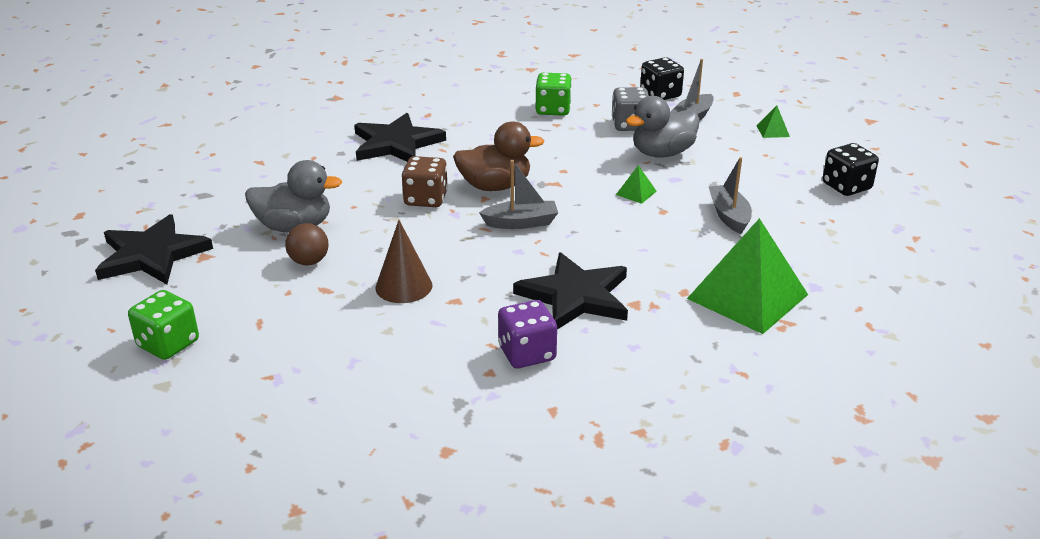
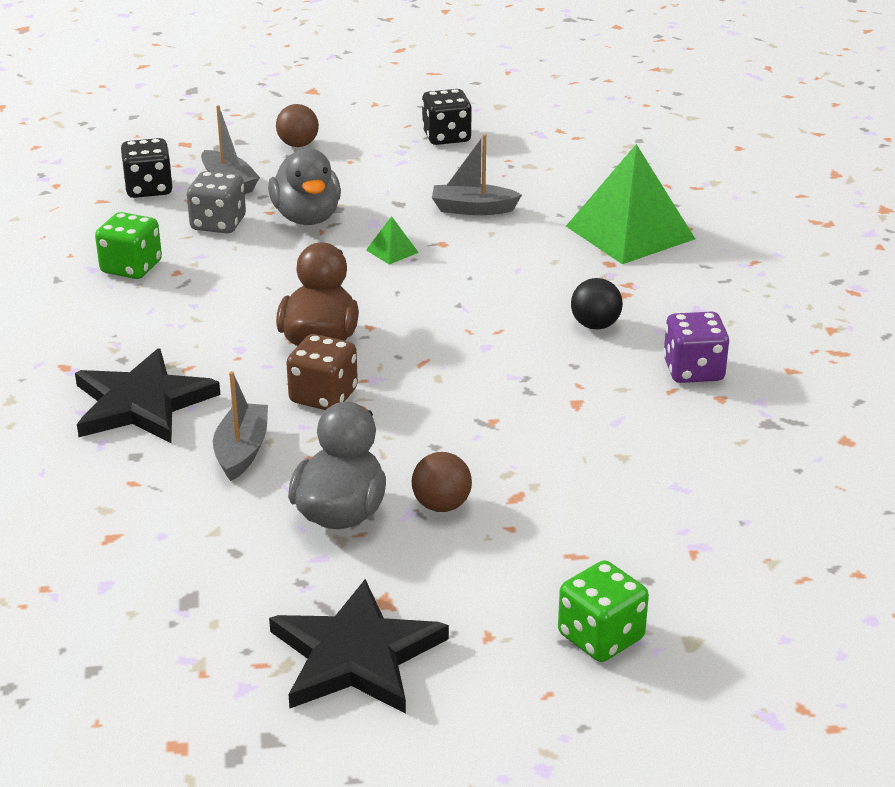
camera: 75 degrees left, 0 degrees up
brown cone [375,220,432,303] -> none
grey boat [479,160,558,229] -> grey boat moved to [213,371,268,481]
black star [513,252,628,330] -> black ball [571,278,623,330]
green pyramid [756,105,790,138] -> brown ball [276,104,319,147]

